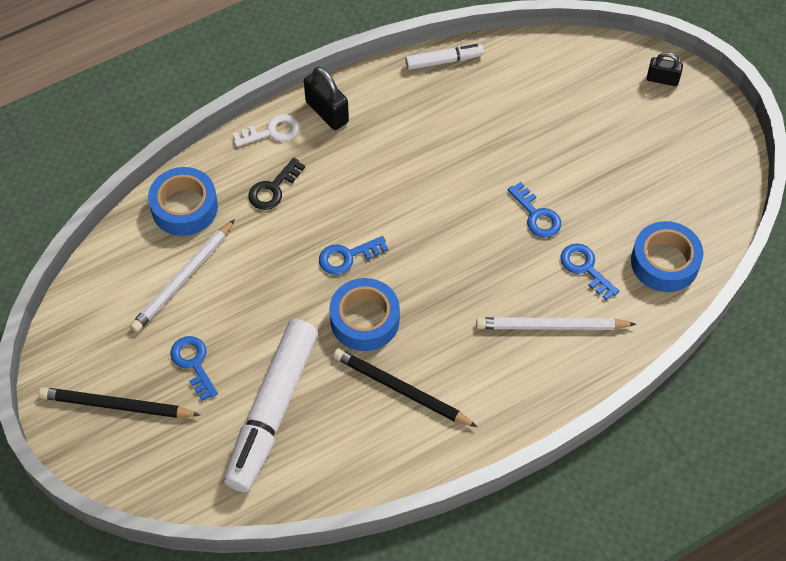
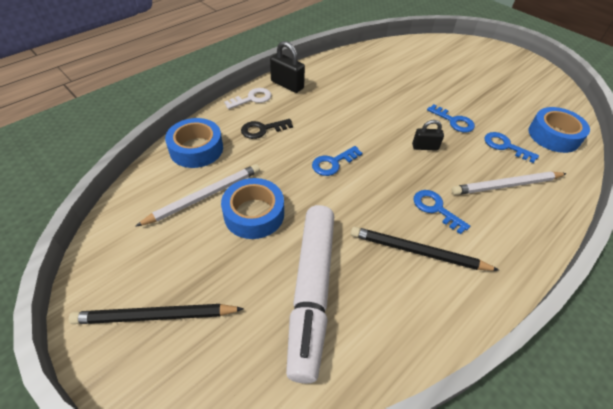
camera: 15 degrees left, 10 degrees down
white pencil [130,219,235,332] -> white pencil turned 150 degrees counterclockwise [135,164,260,227]
blue key [170,336,218,401] -> blue key moved to [413,190,470,234]
black key [248,158,305,210] -> black key turned 45 degrees clockwise [241,119,293,139]
blue tape [329,278,400,351] -> blue tape moved to [221,178,284,239]
white marker [405,44,484,70] -> none
black padlock [647,52,683,86] -> black padlock moved to [412,120,444,151]

